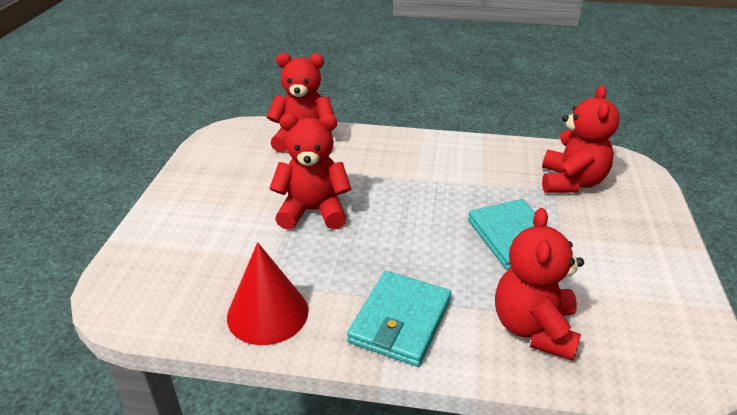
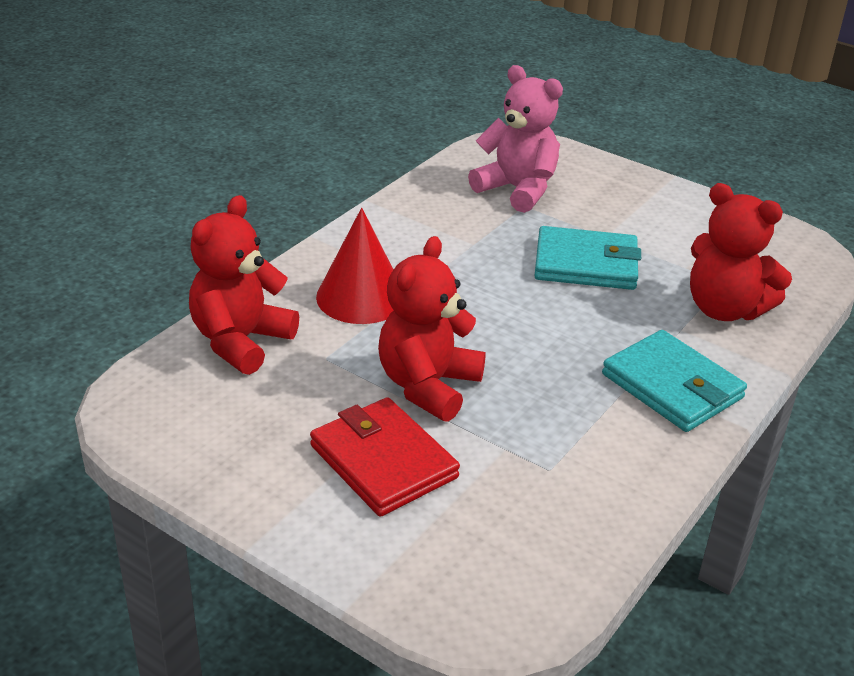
camera: 65 degrees left, 0 degrees up
red cone [227,242,309,345] -> red cone moved to [316,208,394,324]
red teddy bear [542,85,620,193] -> pink teddy bear [468,65,563,213]
none -> red wallet [310,397,460,517]

